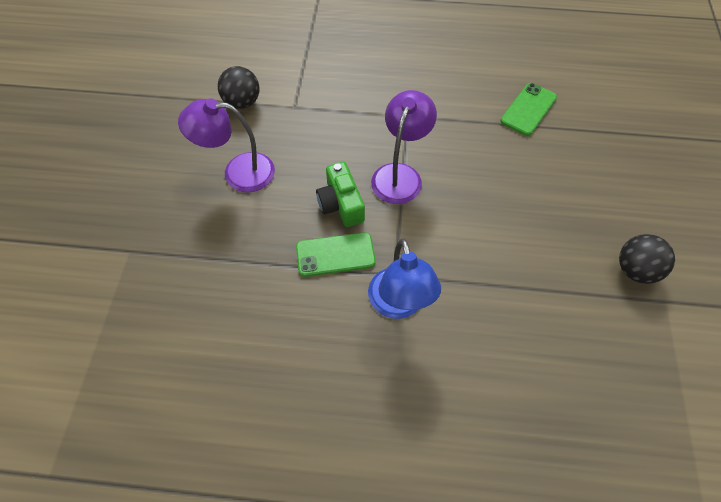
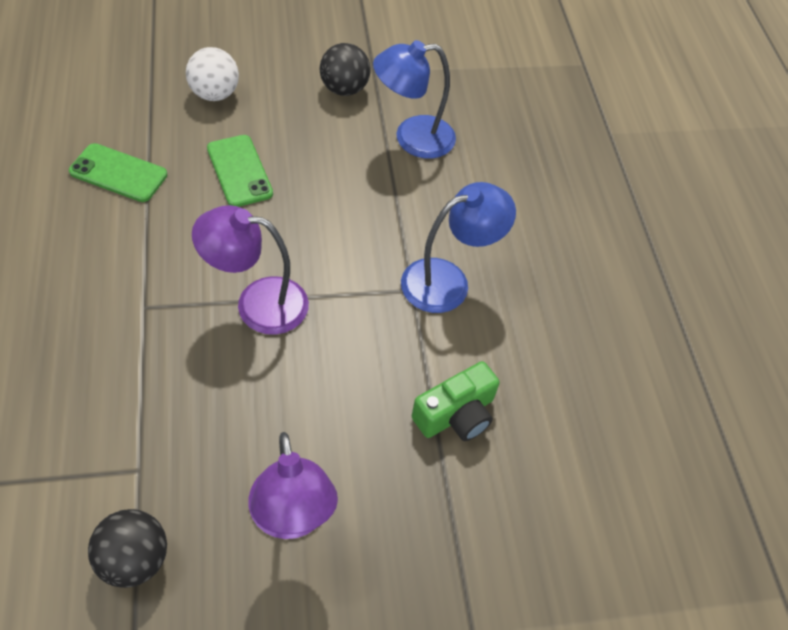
camera: 110 degrees left, 5 degrees down
green phone [296,232,376,277] -> green phone moved to [207,135,273,207]
green camera [316,162,365,227] -> green camera moved to [412,361,500,441]
none -> white ball [186,47,239,101]
none -> blue lamp [373,40,456,159]

